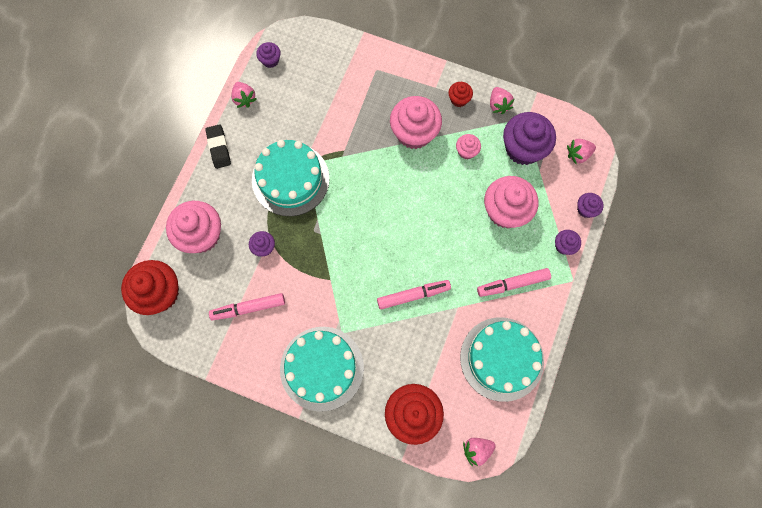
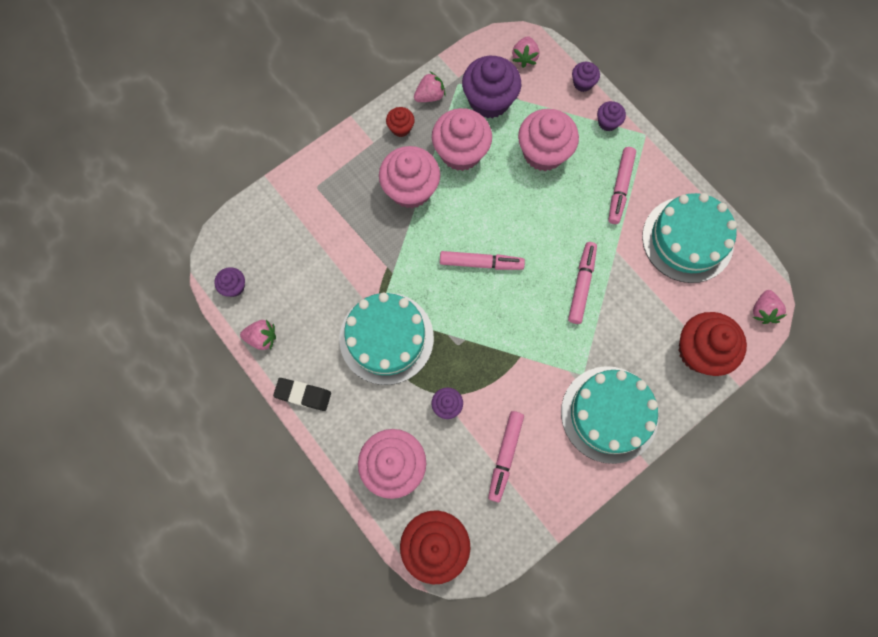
camera: 60 degrees left, 0 degrees up
pink cupcake [456,134,481,159] -> pink cupcake [432,108,492,171], size x2.05
pink strawberry [490,87,514,114] -> pink strawberry turned 45 degrees counterclockwise [414,71,446,102]
none -> pink marker [440,251,525,270]

